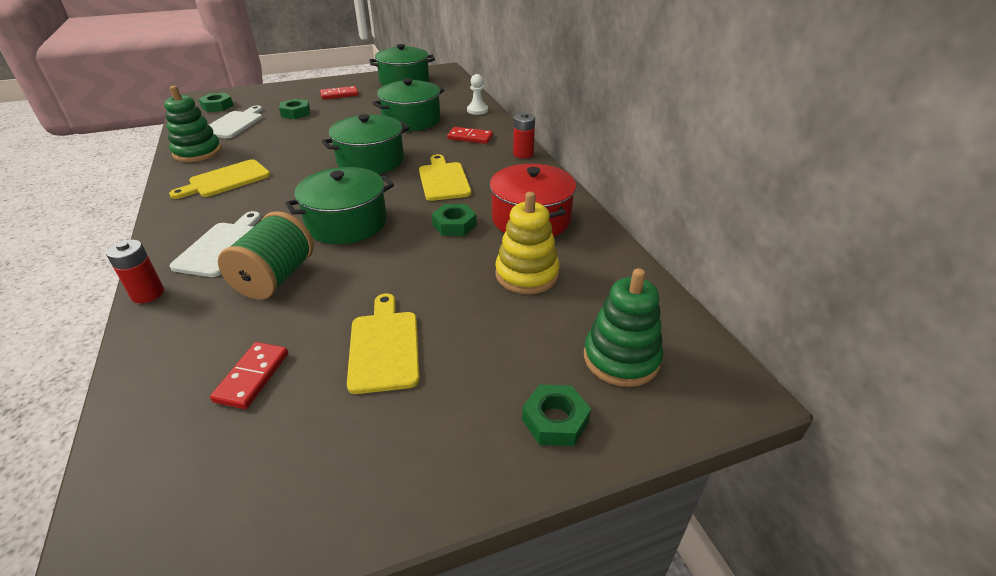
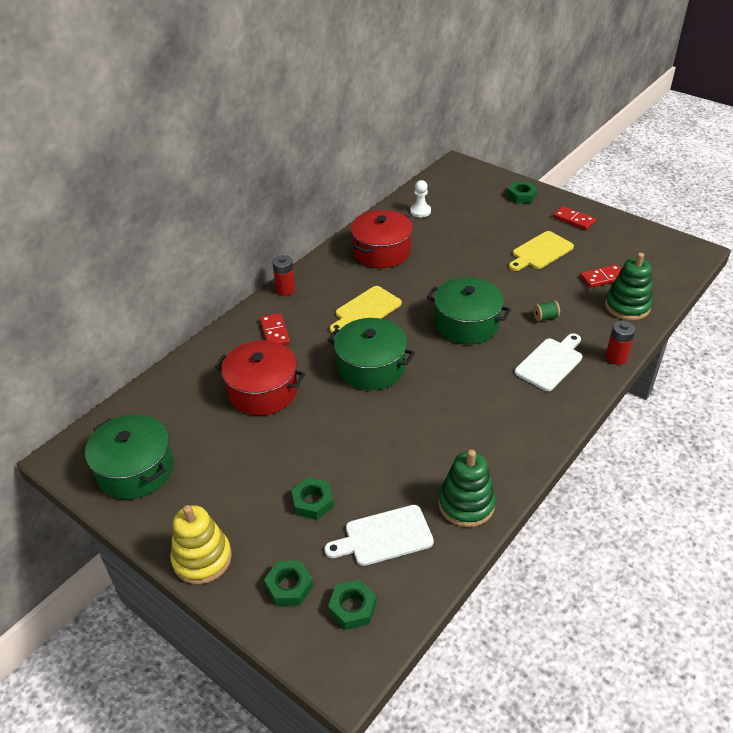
camera: 120 degrees left, 5 degrees up
yellow cutting board [169,159,270,199] -> none
white cutting board [170,211,261,277] -> white cutting board turned 150 degrees clockwise [515,333,582,391]
green spool [218,211,314,300] -> green spool [533,300,560,321], size x0.43
red domino [320,86,359,100] -> red domino moved to [553,206,596,230]
green pot [372,79,444,131] -> red pot [215,340,305,415]
green nut [432,204,477,236] -> green nut moved to [264,561,313,606]
white pawn [467,74,488,115] -> white pawn moved to [410,180,431,217]
yellow stacking toy [495,192,560,294] -> yellow stacking toy moved to [170,505,232,584]
green stacking toy [584,268,663,387] -> green stacking toy moved to [605,253,652,321]

